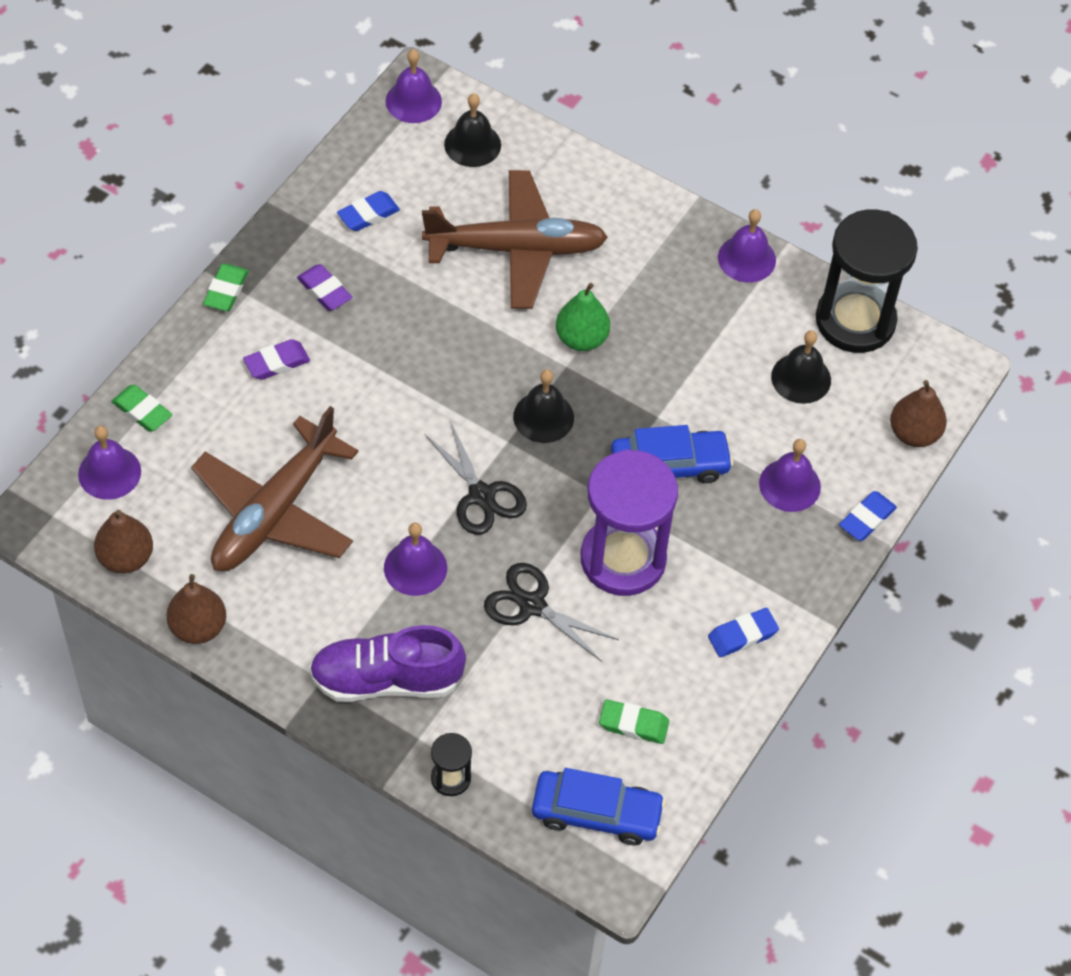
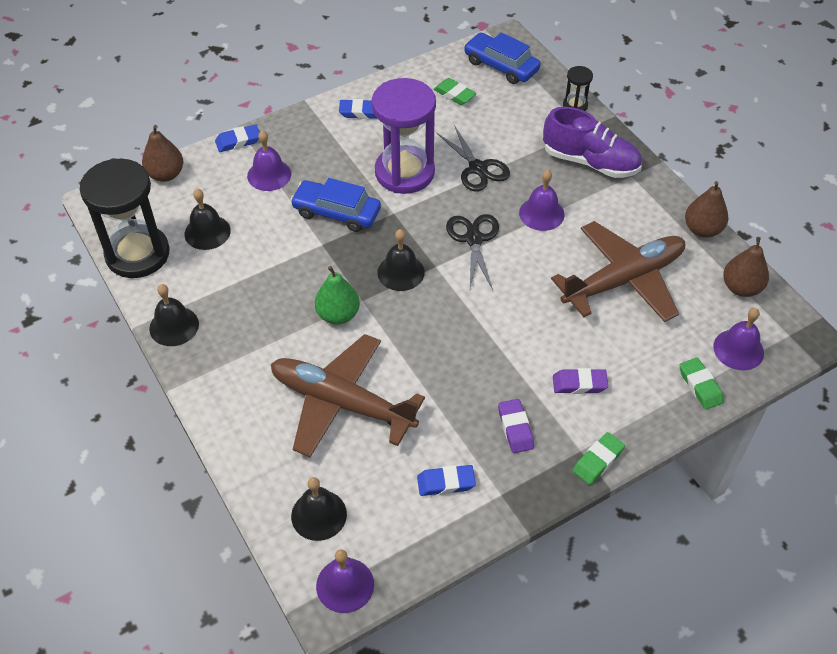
camera: 150 degrees left, 5 degrees down
purple bell [718,209,776,282] -> black bell [149,284,199,346]

